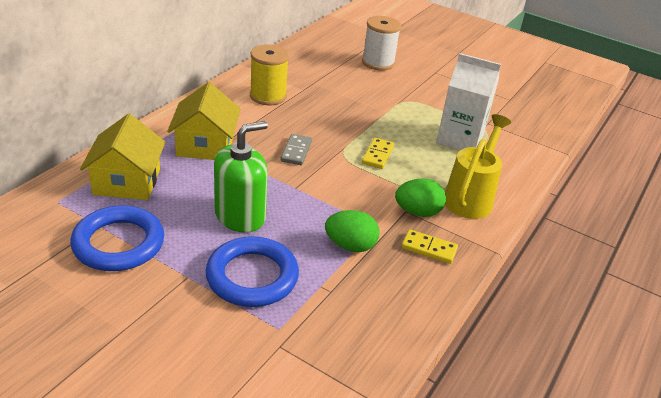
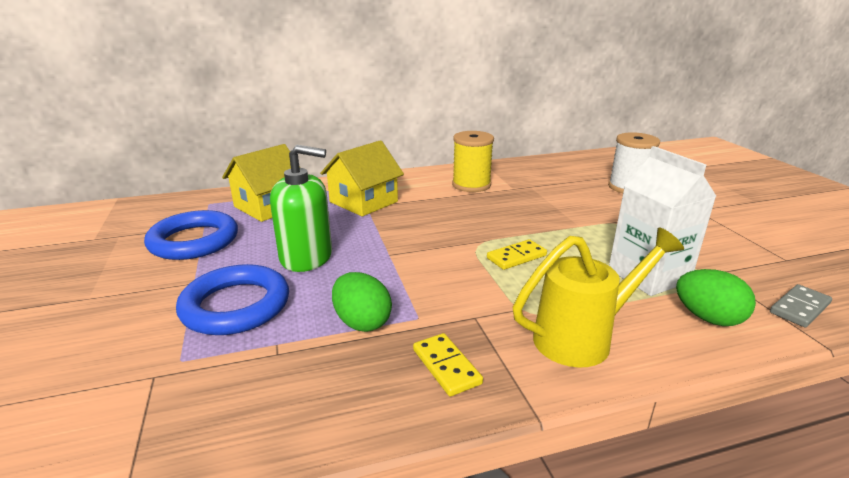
camera: 45 degrees right, 10 degrees down
grey domino [280,134,312,165] -> grey domino moved to [770,284,832,327]
green egg [395,178,446,217] -> green egg moved to [676,269,756,326]

